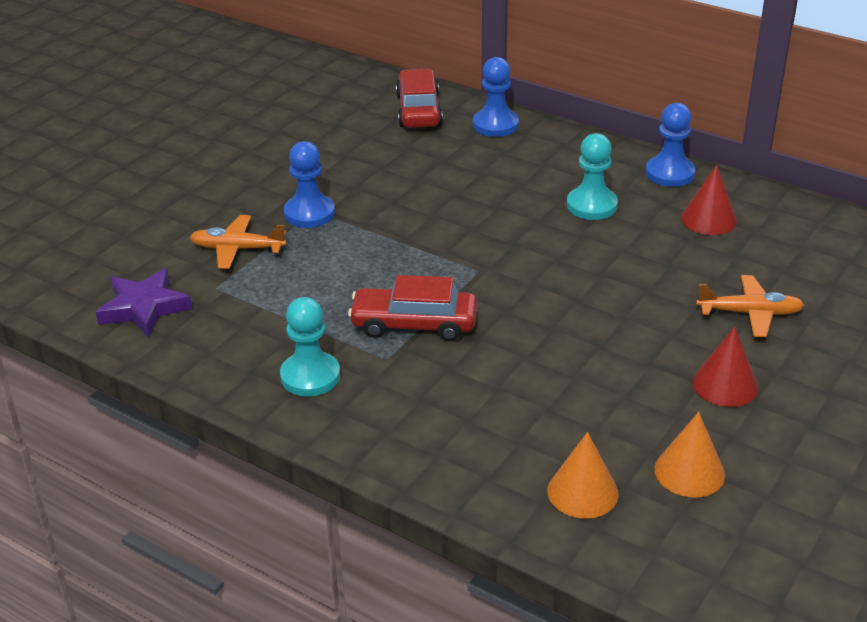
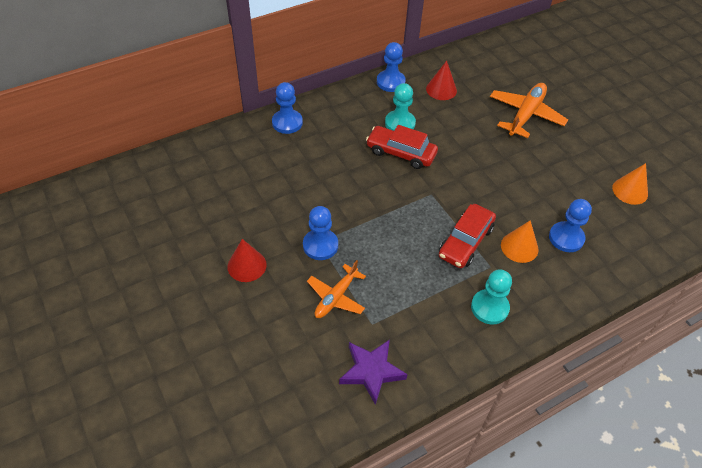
camera: 65 degrees left, 15 degrees up
red car [396,69,443,128] -> red car moved to [366,125,438,169]
orange cone [547,432,619,519] -> orange cone moved to [501,220,539,263]
red cone [692,326,758,407] -> red cone moved to [227,239,267,282]
orange plane [696,275,804,337] -> orange plane [490,83,568,138], size x1.53
none -> blue pawn [549,199,592,252]

